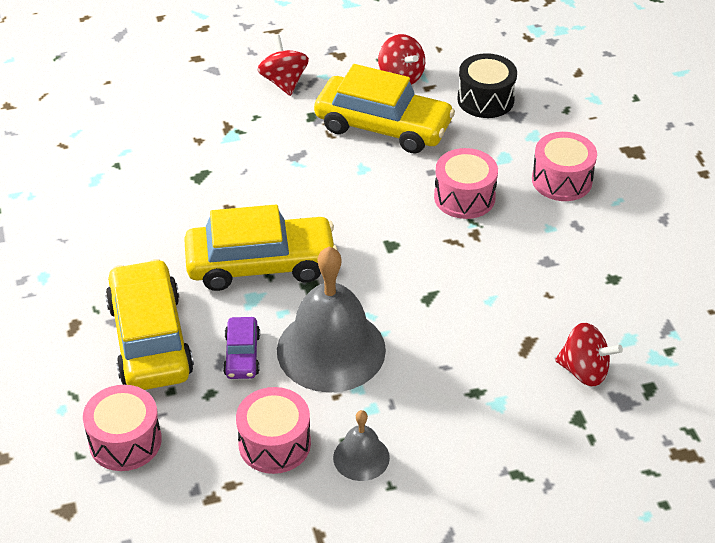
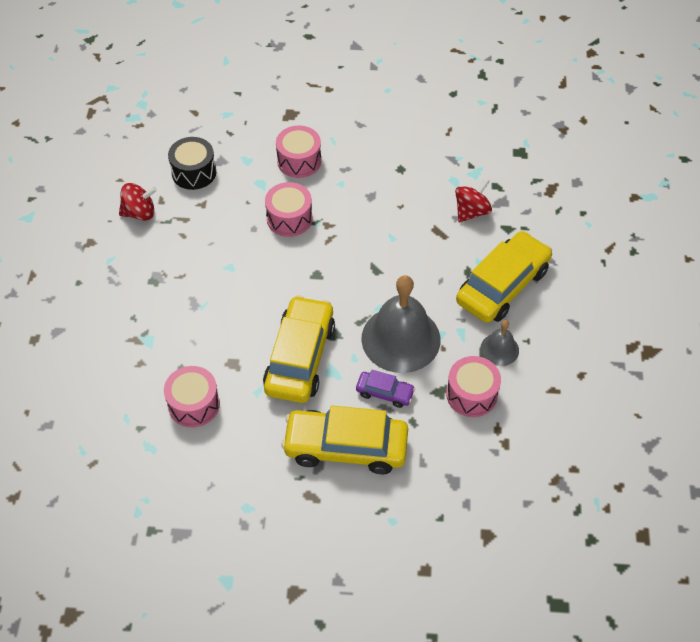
camera: 70 degrees left, 10 degrees up
pink drum [83,385,162,471] -> pink drum moved to [164,366,220,427]
red spinning top [258,35,309,96] -> none
yellow car [314,64,455,154] -> yellow car moved to [456,231,552,323]

